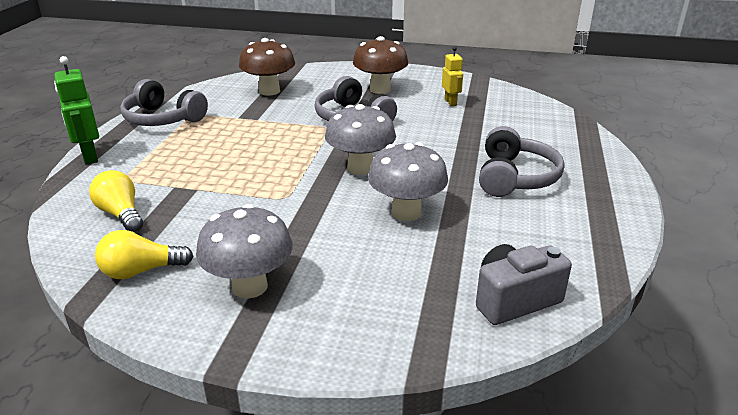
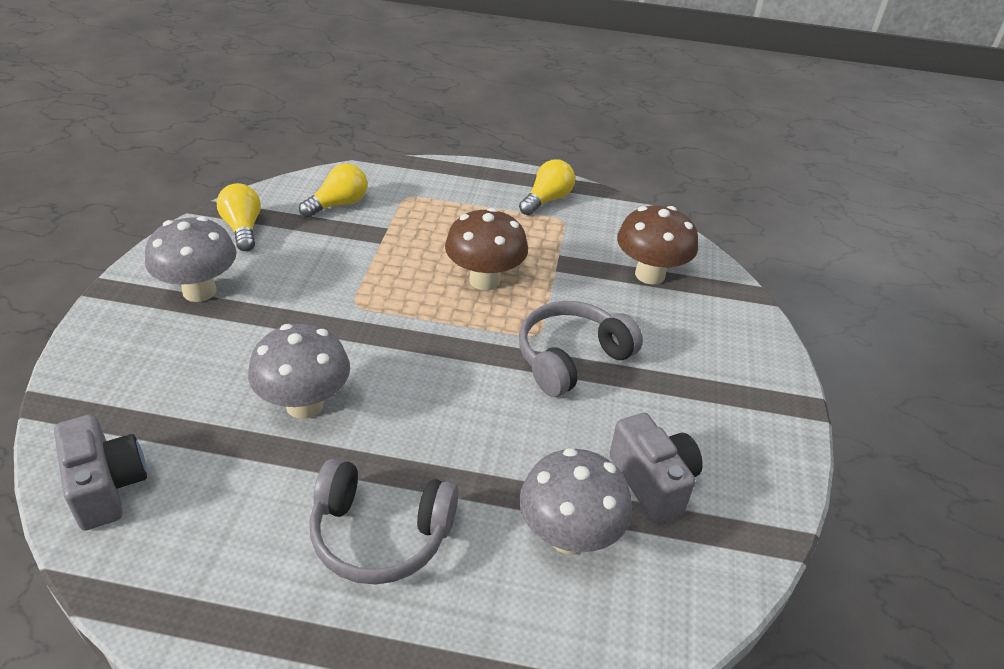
camera: 85 degrees right, 10 degrees up
green robot [54,56,99,165] -> none
grey headphones [120,79,208,126] -> yellow light bulb [519,159,575,215]
grey mushroom [325,104,396,175] -> grey mushroom moved to [519,448,632,554]
brown mushroom [353,36,408,94] -> brown mushroom moved to [445,208,528,291]
yellow robot [442,47,463,106] -> grey camera [609,413,703,523]

